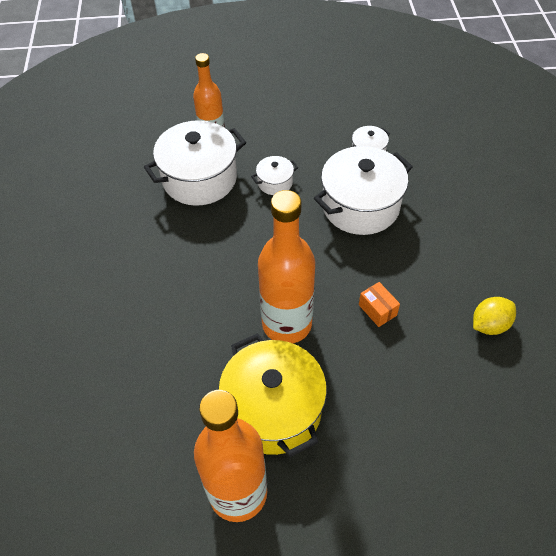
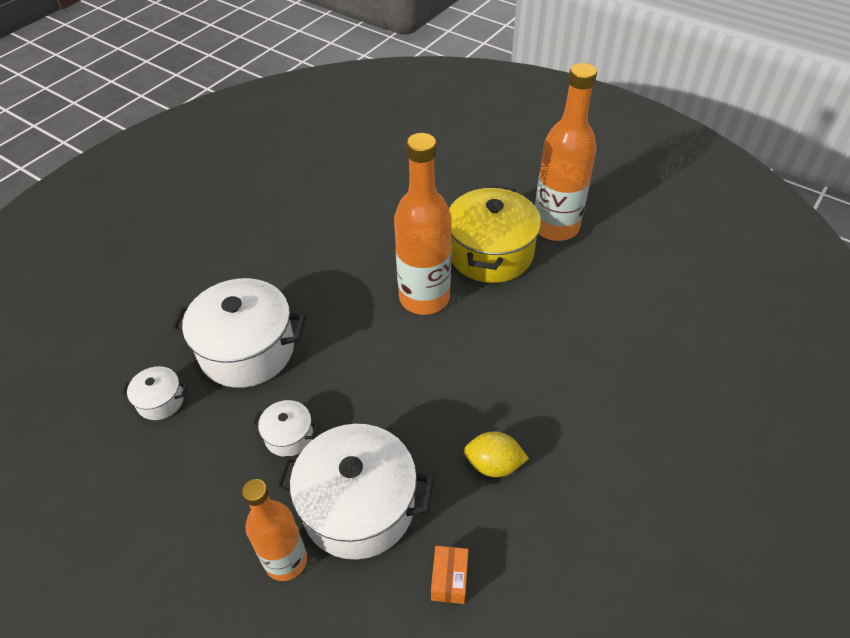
camera: 140 degrees left, 5 degrees down
orange box [359,282,400,327] -> orange box moved to [431,546,469,604]
yellow lemon [473,297,516,335] -> yellow lemon moved to [464,431,529,477]

